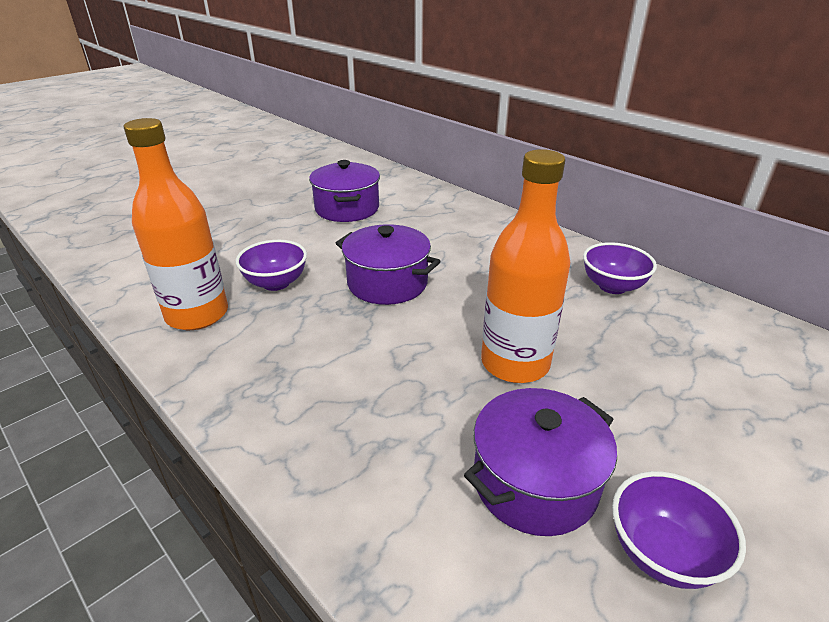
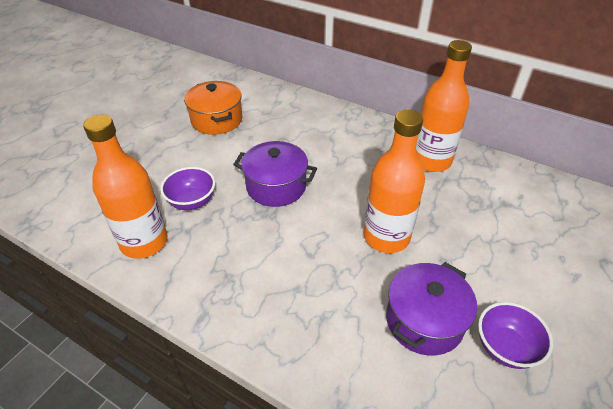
camera: 15 degrees left, 10 degrees up
purple pot [309,160,380,222] -> orange pot [184,81,242,135]
purple bowl [583,242,657,294] -> orange bottle [416,40,472,172]

